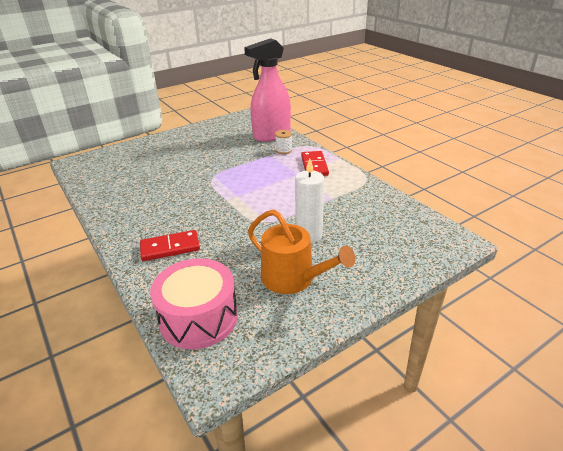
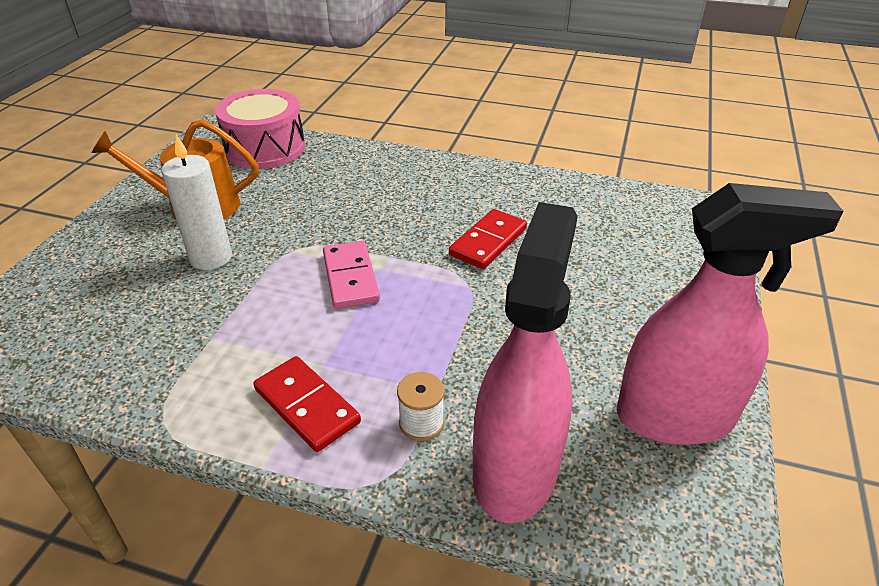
camera: 140 degrees right, 5 degrees up
red domino [140,230,200,261] -> red domino moved to [449,209,527,269]
none -> pink domino [323,241,380,309]
none -> pink spray bottle [617,183,843,445]

